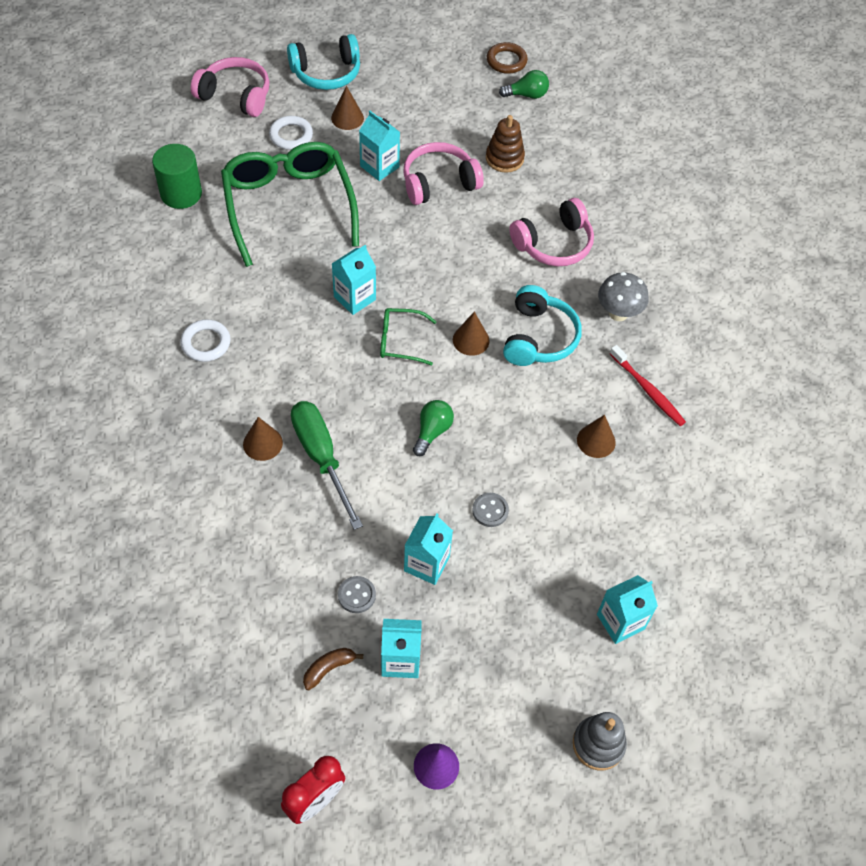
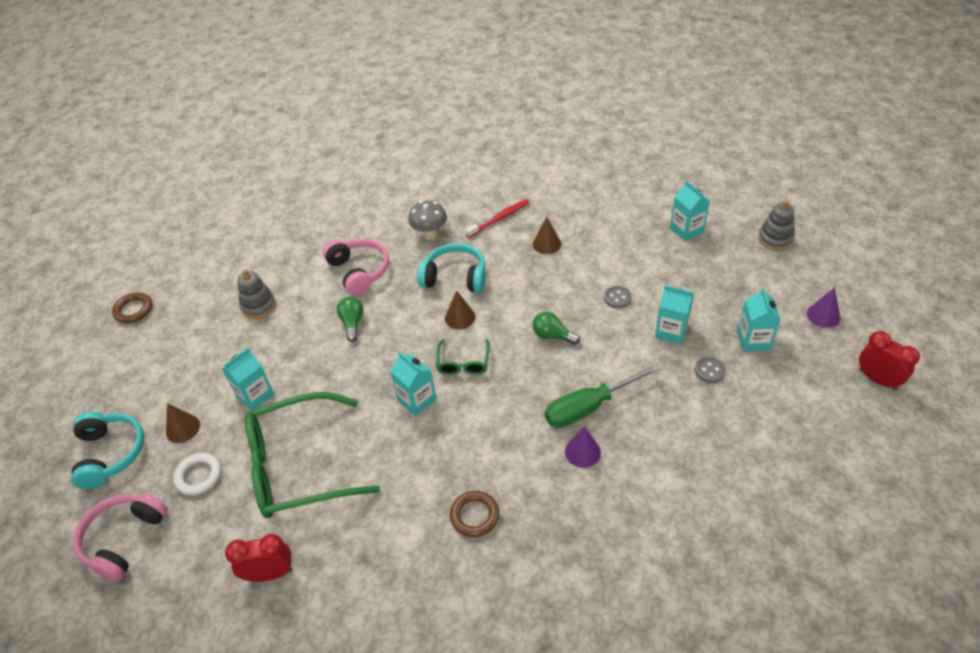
camera: 85 degrees left, 10 degrees down
green cylinder [152,144,202,209] -> red clock [225,534,292,582]
white ring [181,319,230,362] -> brown ring [450,491,499,537]
brown cone [243,417,283,461] -> purple cone [565,426,601,468]
brown banana [303,648,363,690] -> none
pink headphones [403,142,484,205] -> none
brown stacking toy [486,115,525,173] -> grey stacking toy [237,269,276,319]
green light bulb [499,70,549,99] -> green light bulb moved to [337,297,364,342]

